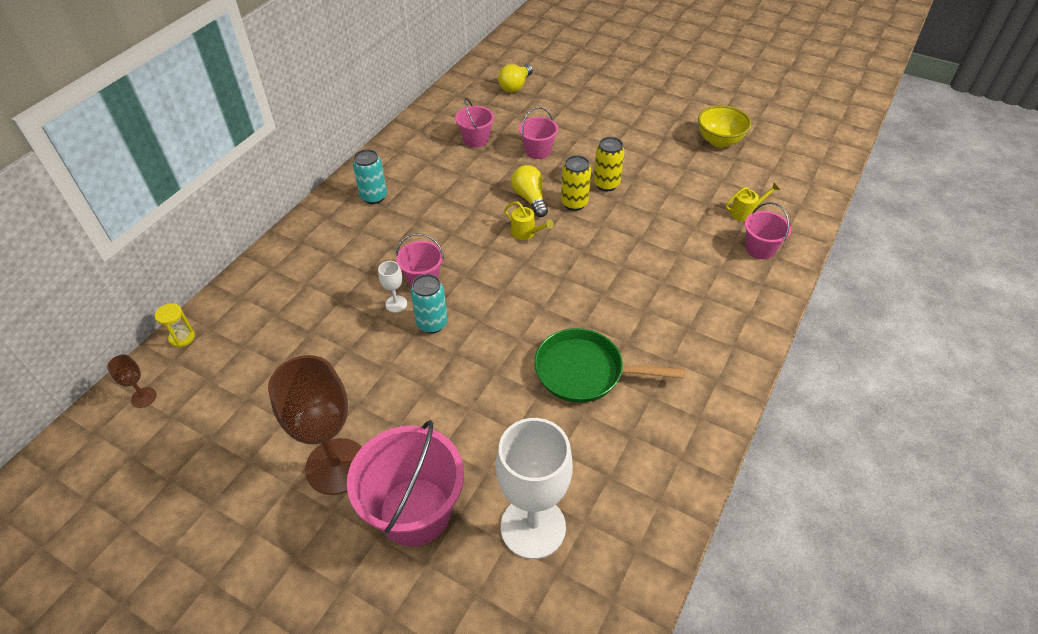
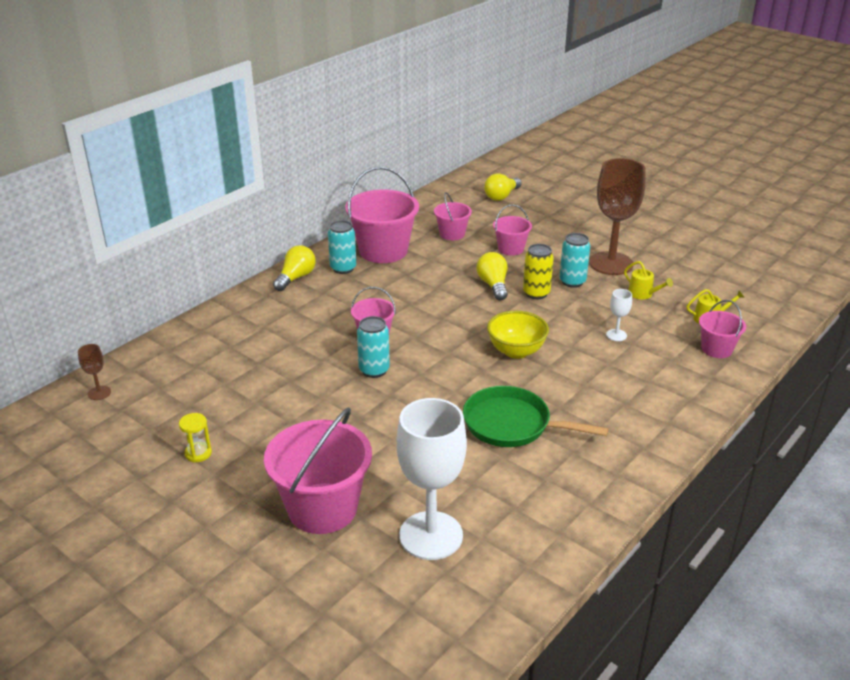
camera: 10 degrees right, 15 degrees down
yellow hourglass [155,303,195,348] -> yellow hourglass moved to [179,413,212,463]
brown goblet [268,355,362,495] -> brown goblet moved to [589,158,646,275]
white goblet [378,261,407,313] -> white goblet moved to [606,289,632,341]
yellow watering can [504,201,554,240] -> yellow watering can moved to [624,261,673,299]
yellow can [594,137,624,191] -> turquoise can [559,233,590,288]
yellow bowl [698,105,751,148] -> yellow bowl moved to [487,311,549,359]
none -> yellow light bulb [273,245,316,291]
none -> pink bucket [346,167,419,263]

